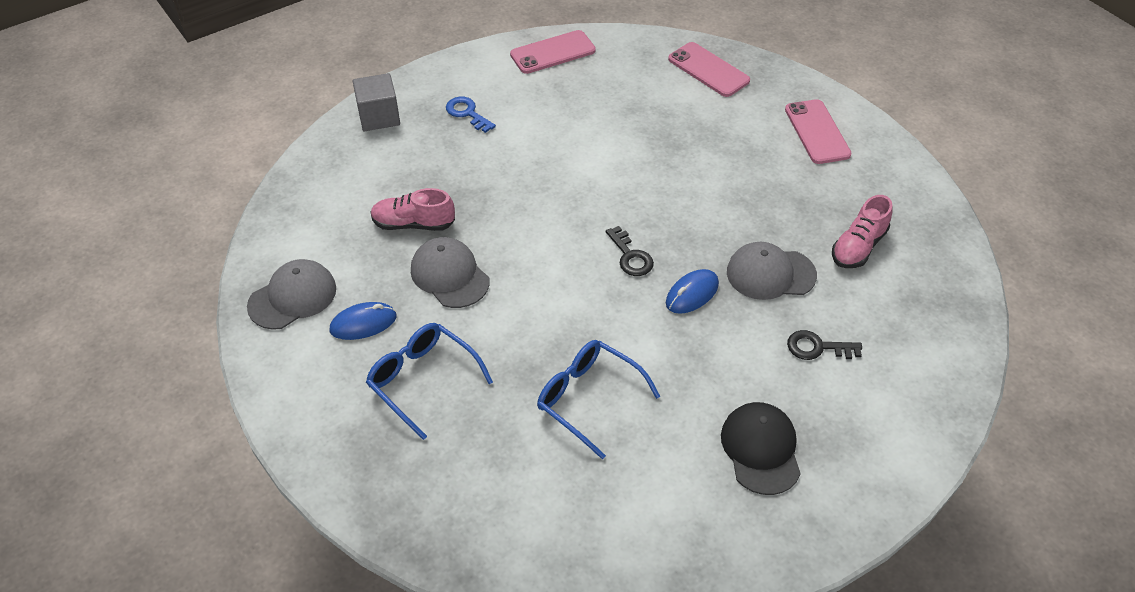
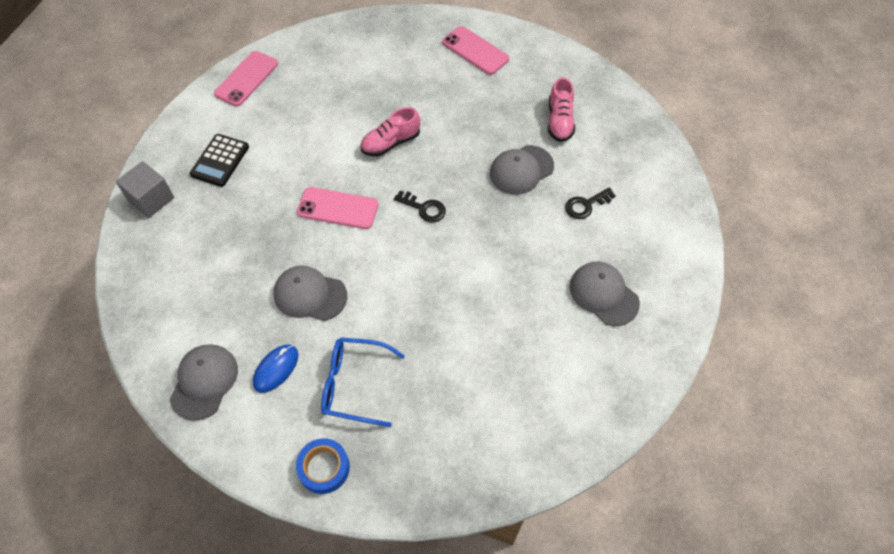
camera: 35 degrees left, 10 degrees up
pink shoe [371,188,455,231] -> pink shoe moved to [360,107,420,156]
blue key [446,97,496,133] -> black calculator [190,134,249,187]
blue glasses [537,340,661,459] -> none
blue mouse [666,269,719,314] -> none
pink phone [668,42,750,97] -> pink phone moved to [297,187,378,229]
black cap [721,402,801,495] -> grey cap [570,262,640,326]
none -> blue tape [296,438,350,494]

